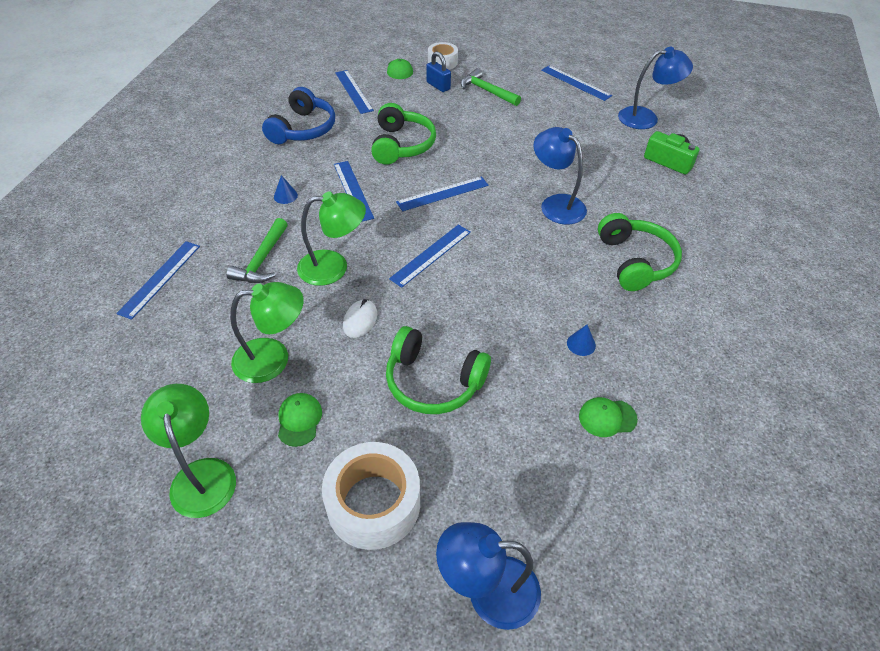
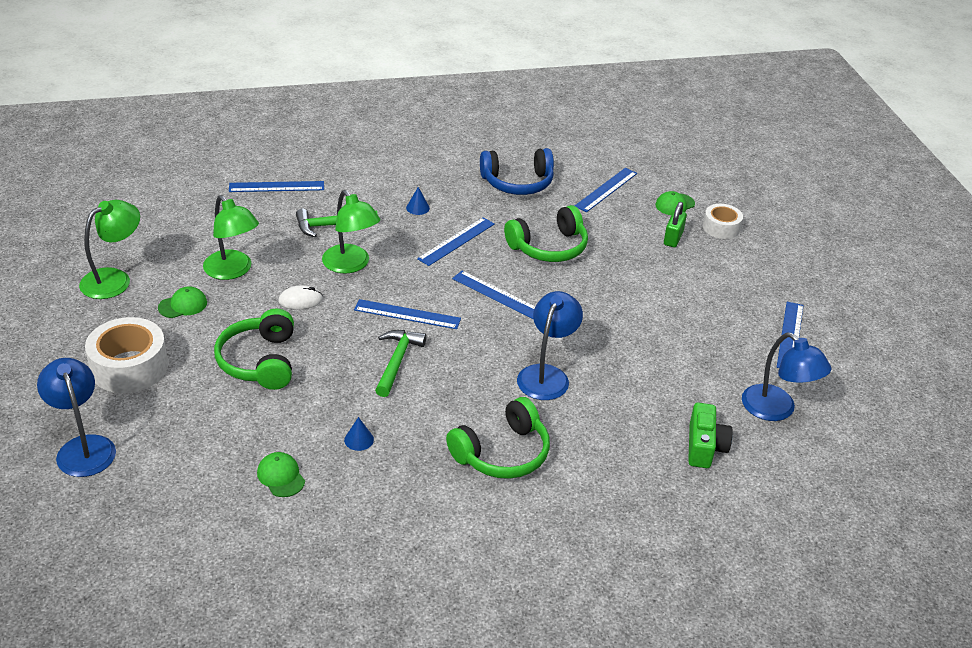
camera: 60 degrees right, 10 degrees down
blue padlock [426,51,451,92] -> green padlock [664,202,687,247]
green hammer [461,68,521,106] -> green hammer moved to [375,330,427,397]

